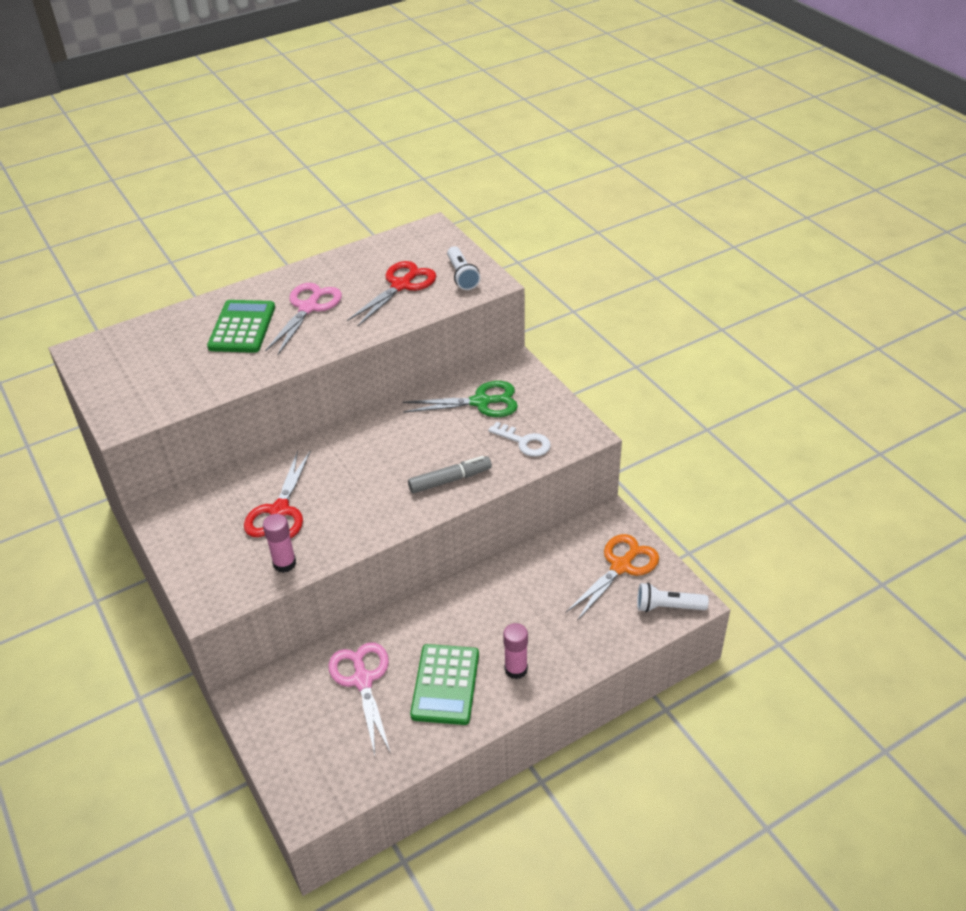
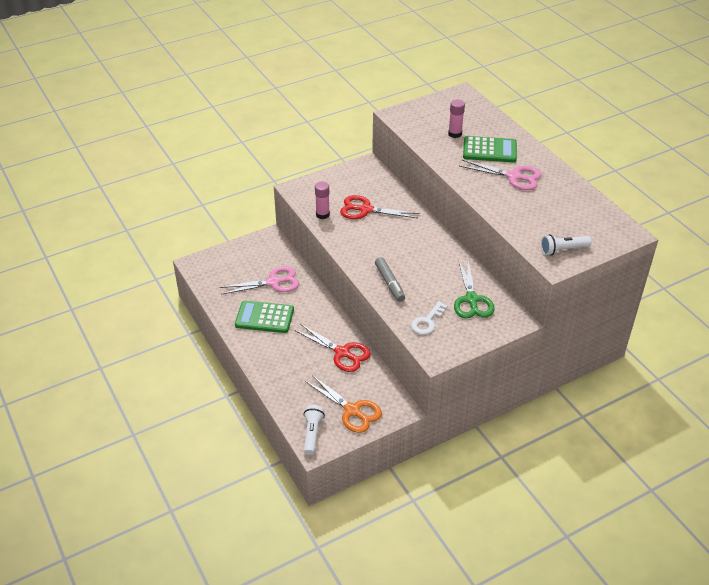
camera: 90 degrees right, 0 degrees up
red scissors [347,261,436,326] -> red scissors moved to [294,324,371,372]
pink glue stick [503,623,528,679] -> pink glue stick moved to [448,99,465,138]

